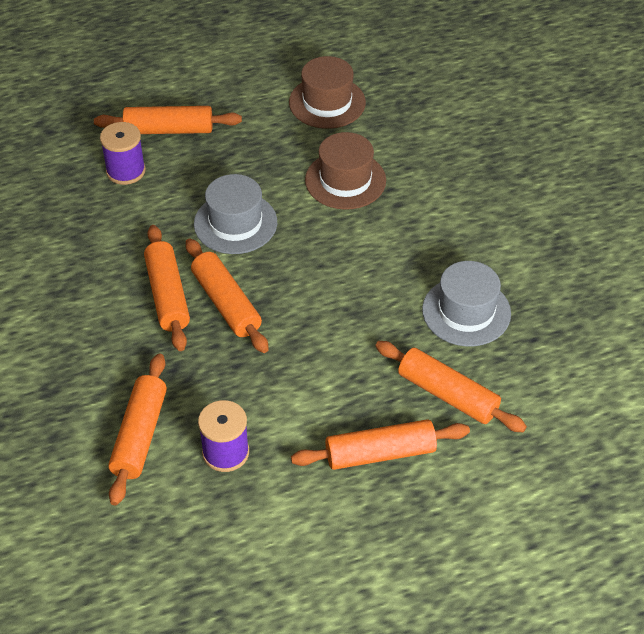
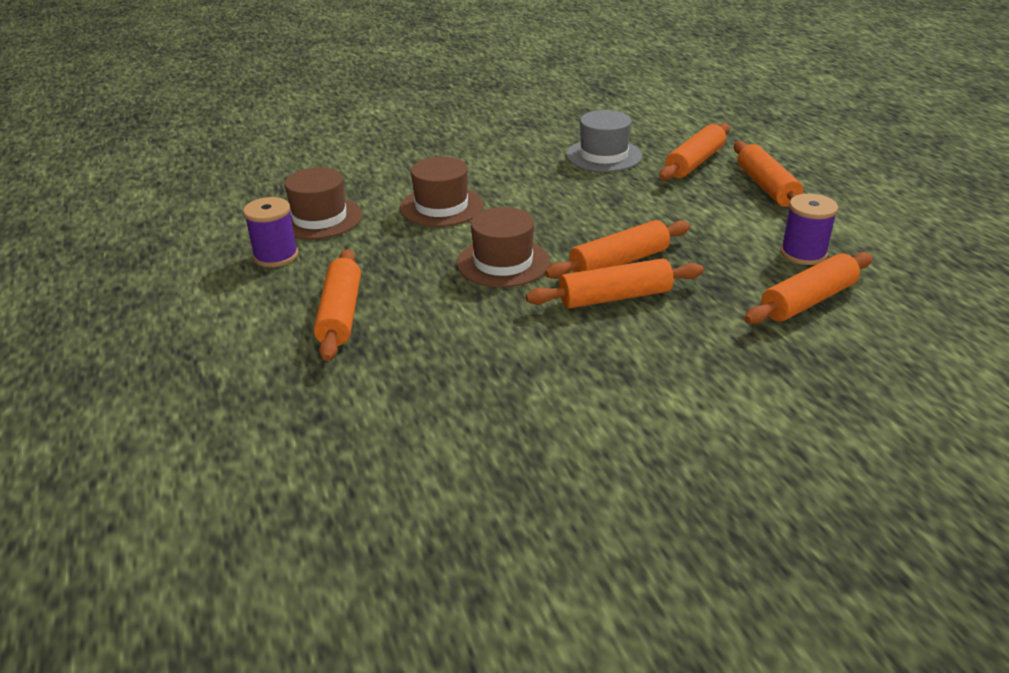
camera: 90 degrees left, 15 degrees down
purple spool [100,122,146,185] -> purple spool moved to [243,197,298,267]
orange rolling pin [108,353,167,505] -> orange rolling pin turned 45 degrees counterclockwise [744,252,873,324]
grey hat [194,174,277,254] -> brown hat [457,207,550,288]

